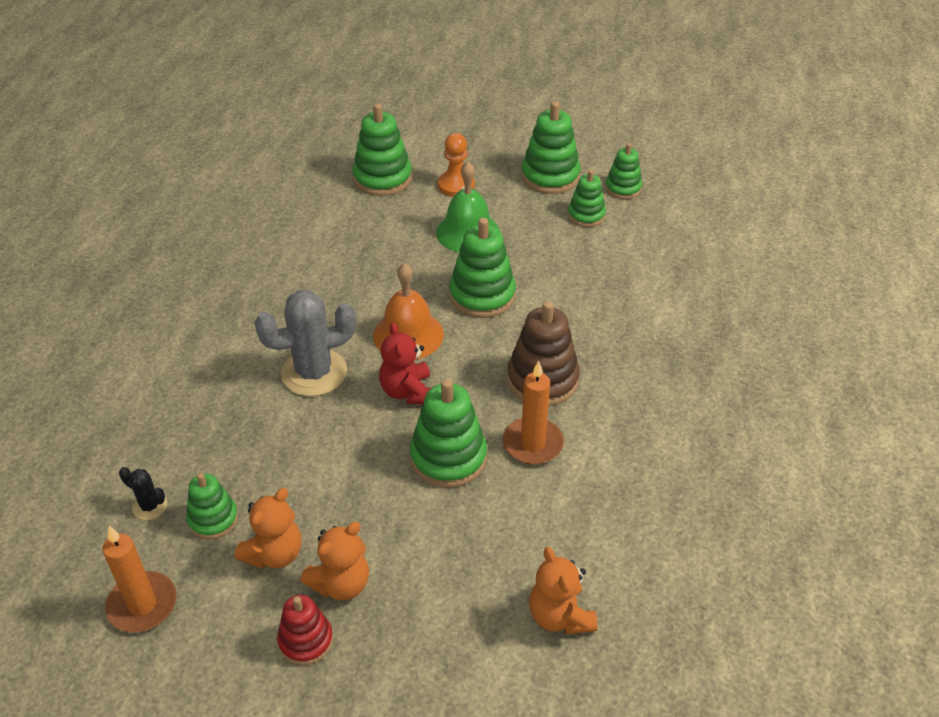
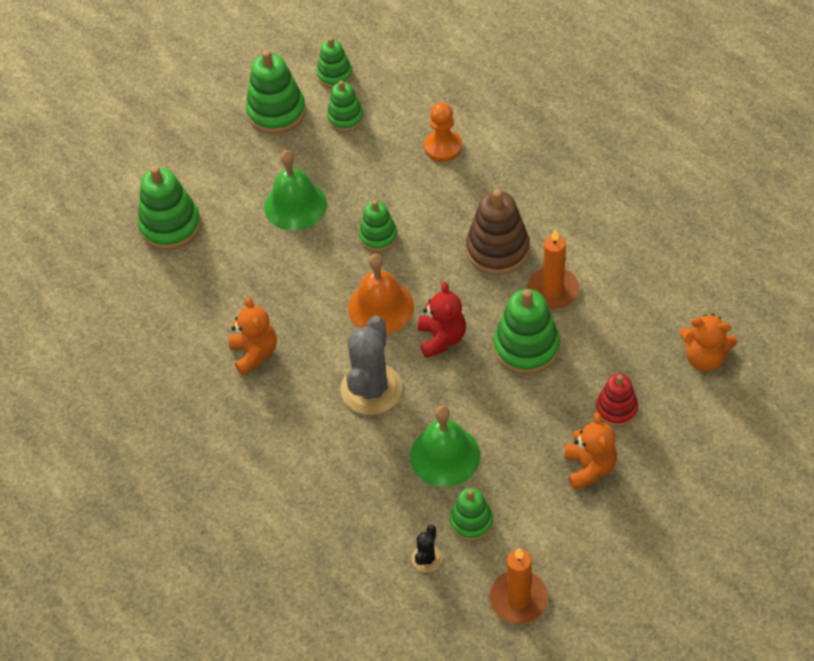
camera: 50 degrees left, 10 degrees up
black cactus [119,467,167,520] -> black cactus turned 45 degrees counterclockwise [412,525,442,573]
orange teddy bear [235,488,301,569] -> orange teddy bear moved to [228,297,277,376]
red stacking toy [277,595,333,665] -> red stacking toy moved to [596,374,638,427]
red teddy bear [379,322,431,404] -> red teddy bear turned 120 degrees counterclockwise [418,282,466,358]
orange pawn [438,133,475,197] -> orange pawn moved to [424,102,462,162]
green stacking toy [449,218,516,318] -> green stacking toy [359,200,398,252], size x0.62
none -> green bell [410,405,480,487]

